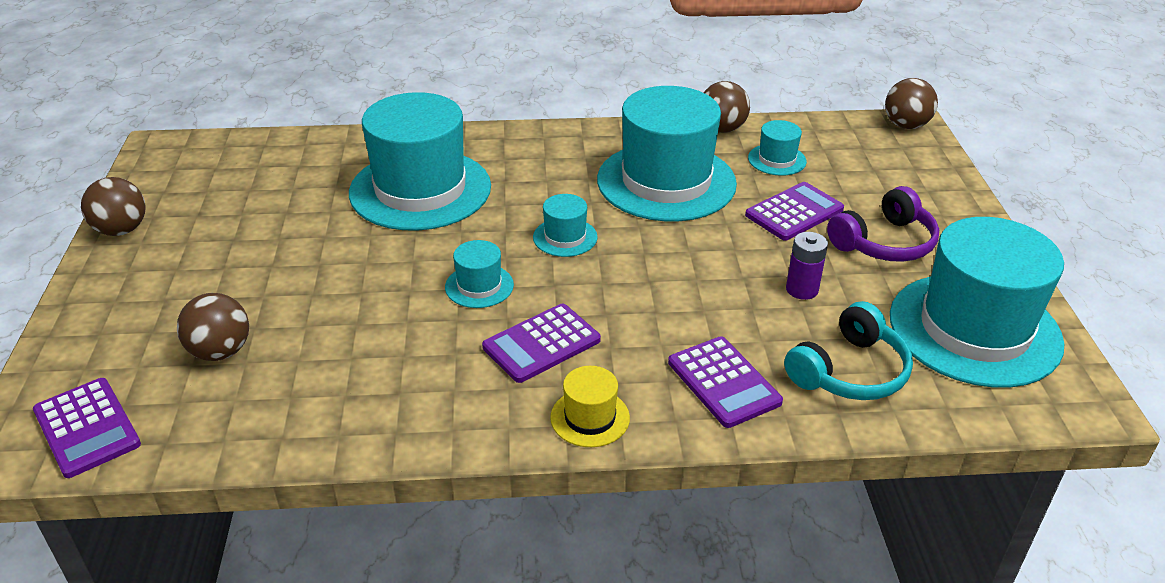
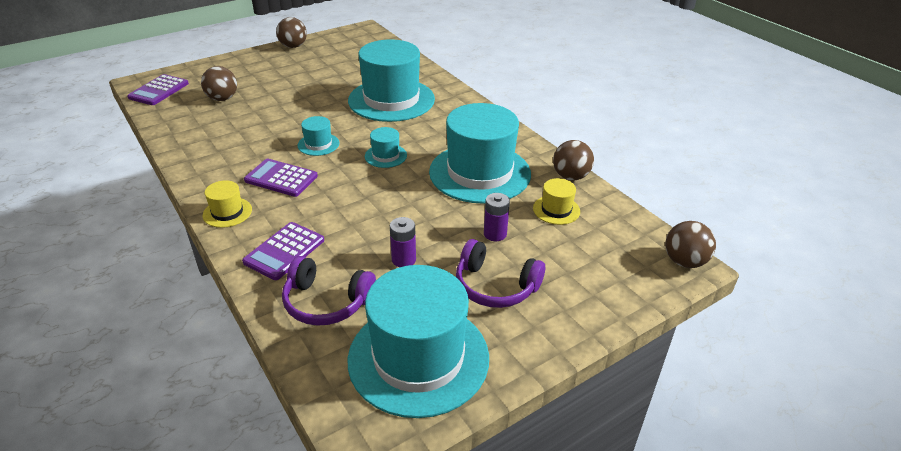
camera: 60 degrees right, 0 degrees up
purple calculator [745,182,844,241] -> purple battery [484,193,510,241]
turquoise hat [748,120,807,176] -> yellow hat [533,178,580,225]
turquoise headphones [784,301,913,400] -> purple headphones [282,256,376,326]

